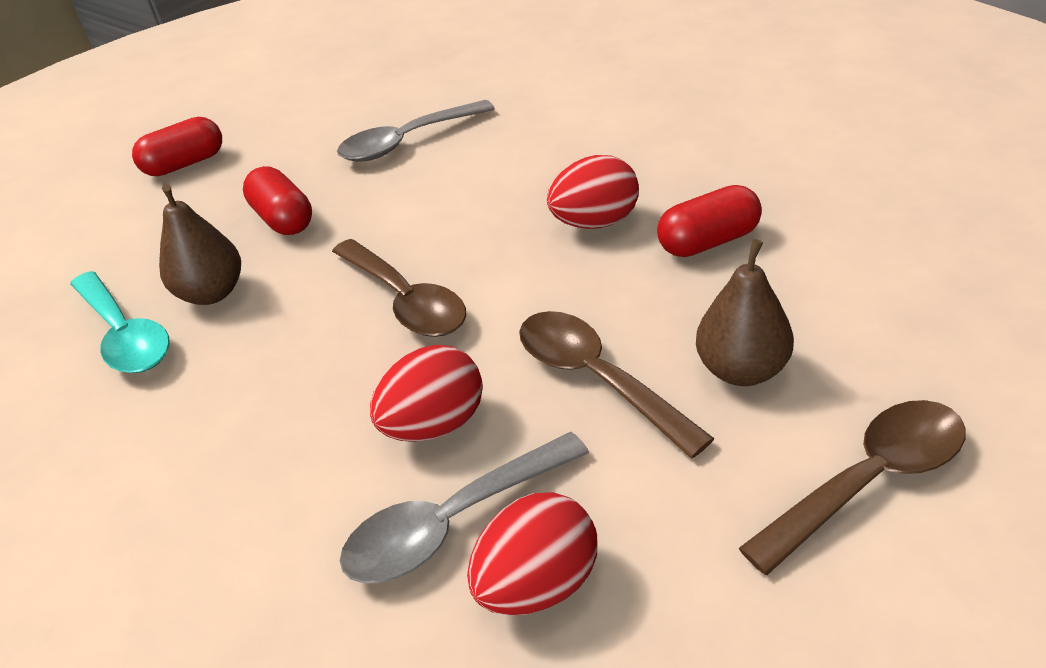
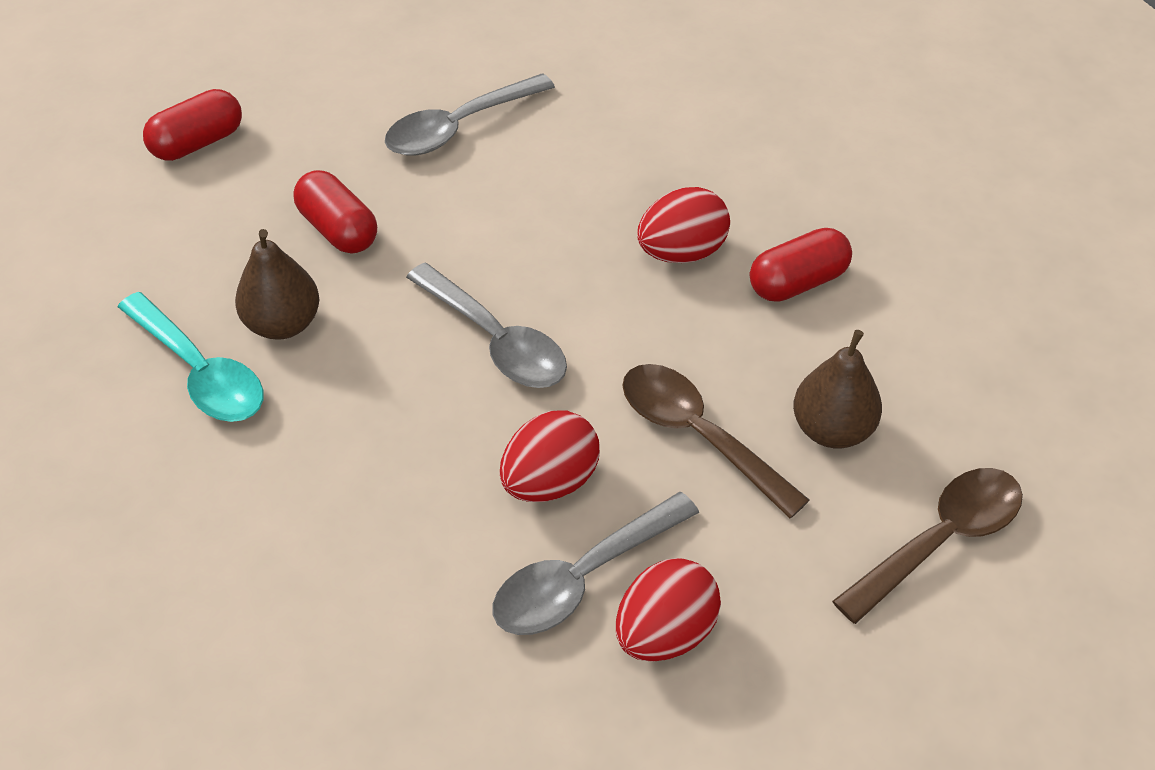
camera: 10 degrees left, 10 degrees up
brown spoon [332,239,466,337] -> grey spoon [406,263,567,388]

